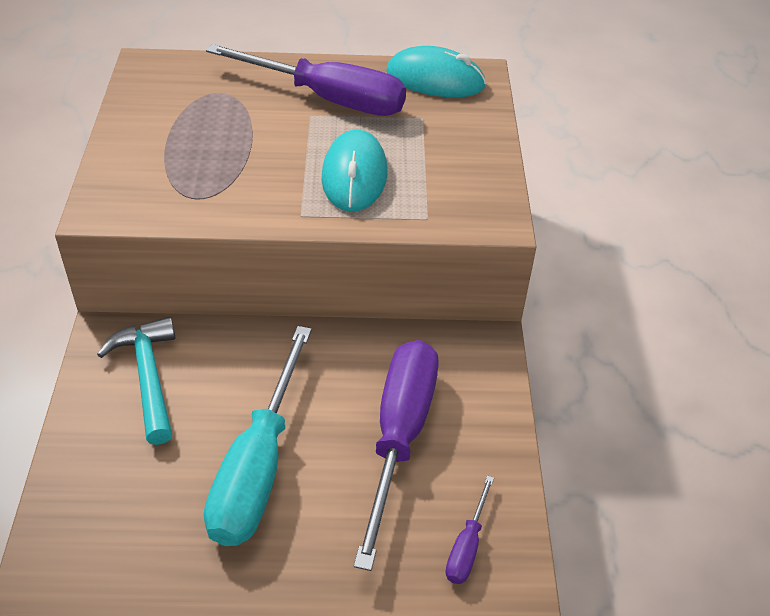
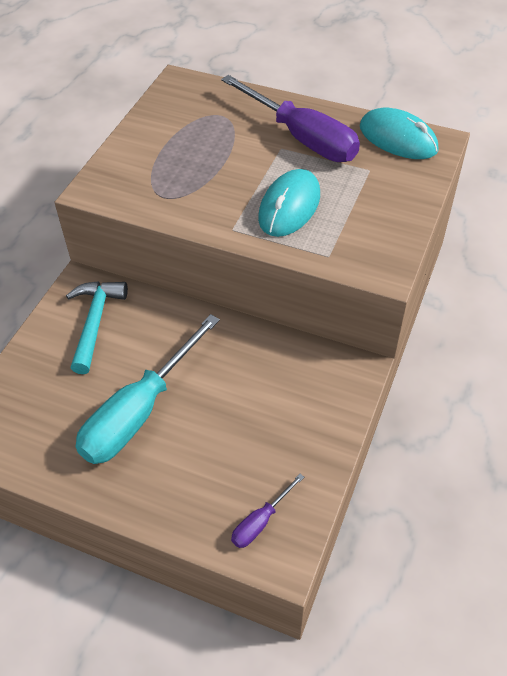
camera: 25 degrees right, 5 degrees up
purple screwdriver [354,340,439,571] -> none

